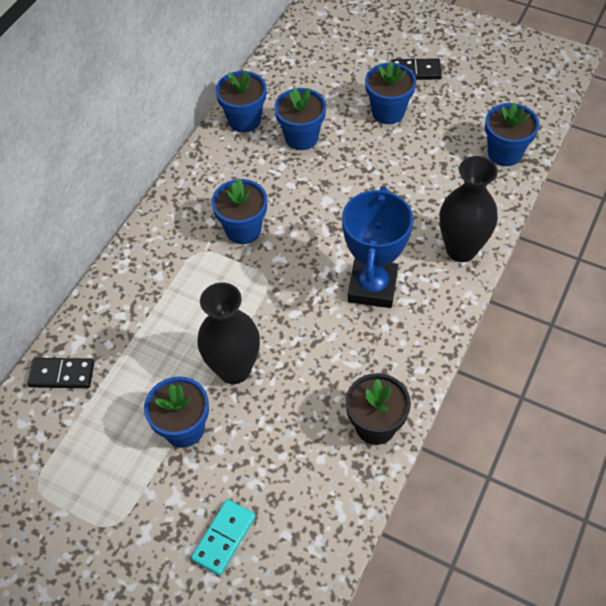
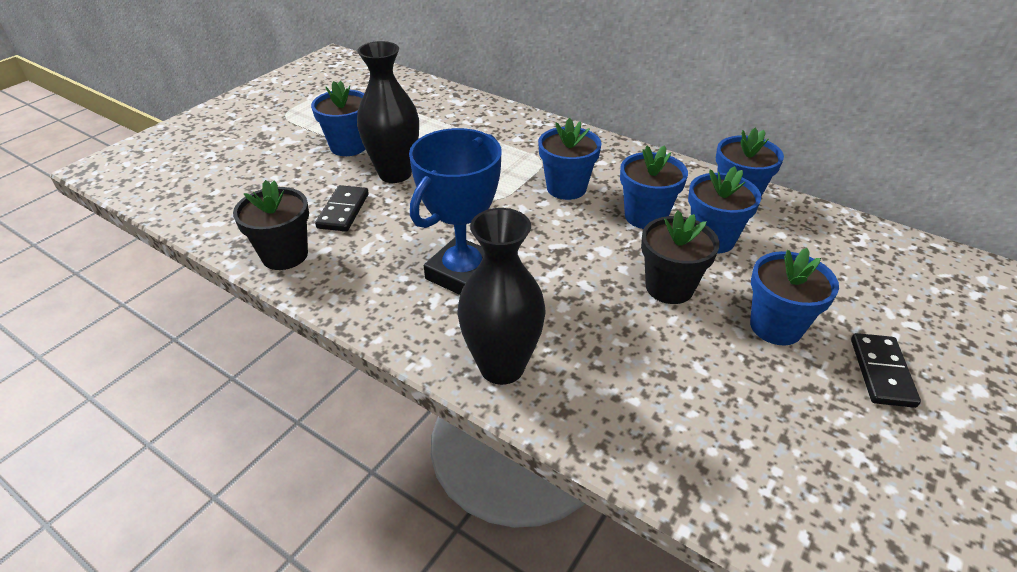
camera: 95 degrees right, 15 degrees down
black domino [27,358,94,388] -> black domino moved to [315,185,369,231]
turquoise domino [191,499,256,576] -> none
blue trophy [342,186,413,308] -> blue trophy turned 75 degrees counterclockwise [409,128,502,295]
blue flower pot [485,102,539,166] -> blue flower pot moved to [620,145,688,229]
none -> black flower pot [641,211,720,304]

